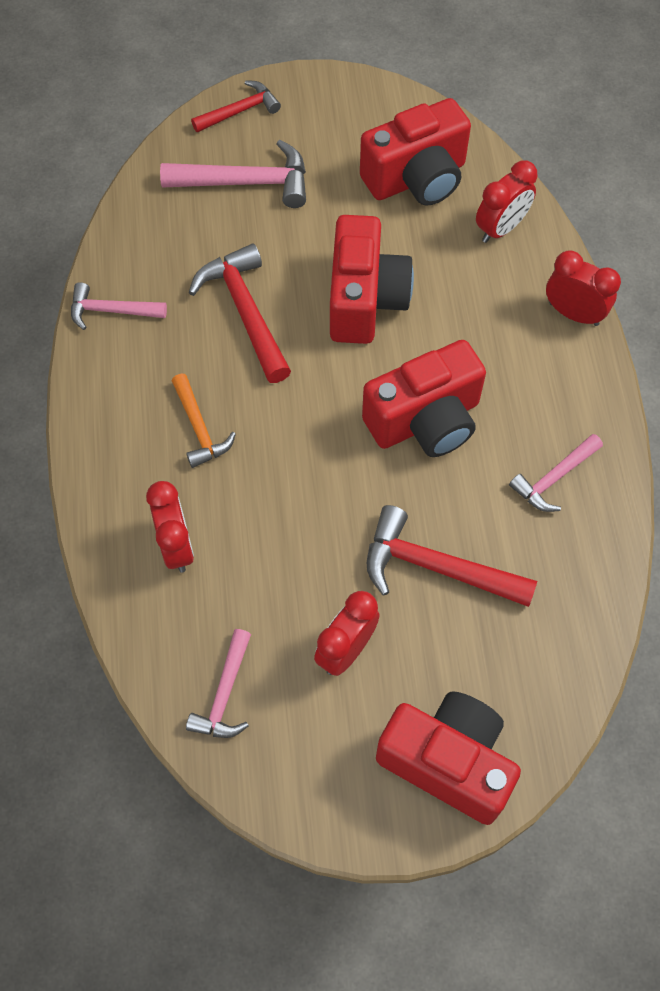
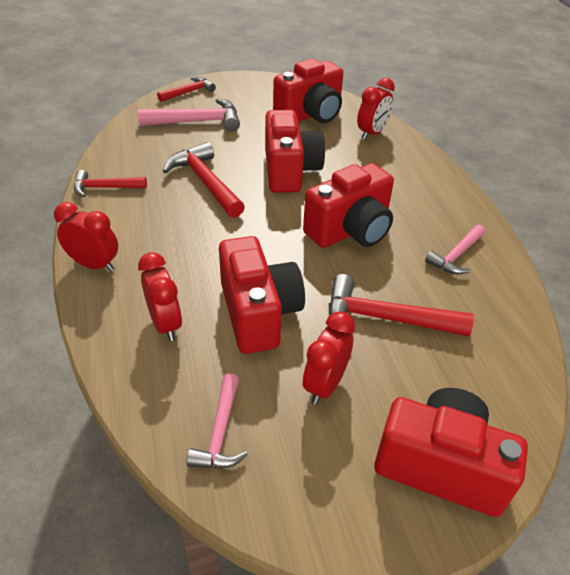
camera: 10 degrees left, 20 degrees down
pink hammer [71,282,167,330] -> red hammer [74,170,147,197]
orange hammer [172,374,236,468] -> none
red clock [546,250,621,326] -> red clock moved to [54,202,118,272]
none -> red camera [219,236,305,354]

